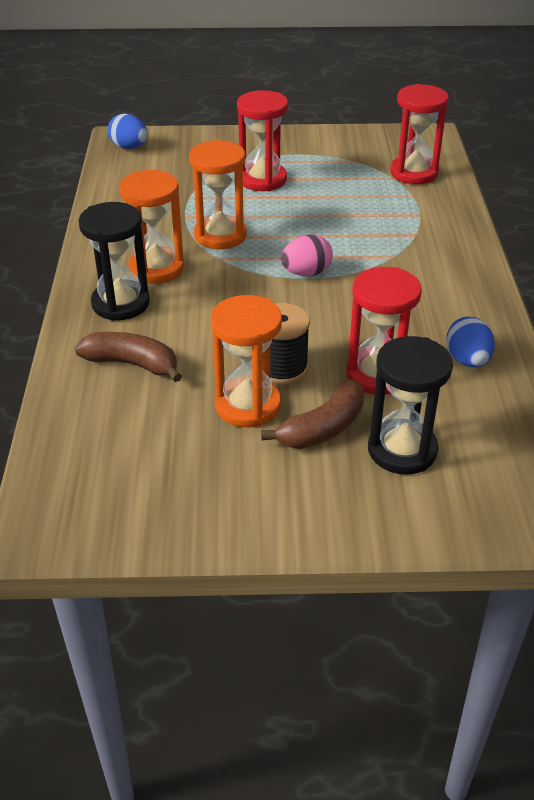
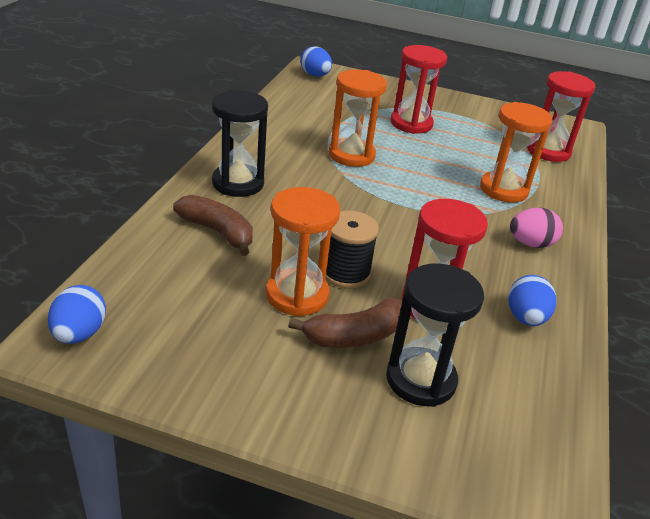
camera: 15 degrees right, 5 degrees down
orange hourglass [119,170,184,284] -> orange hourglass moved to [480,102,553,202]
pink egg [281,235,333,276] -> pink egg moved to [510,208,563,248]
none -> blue egg [48,285,106,344]

